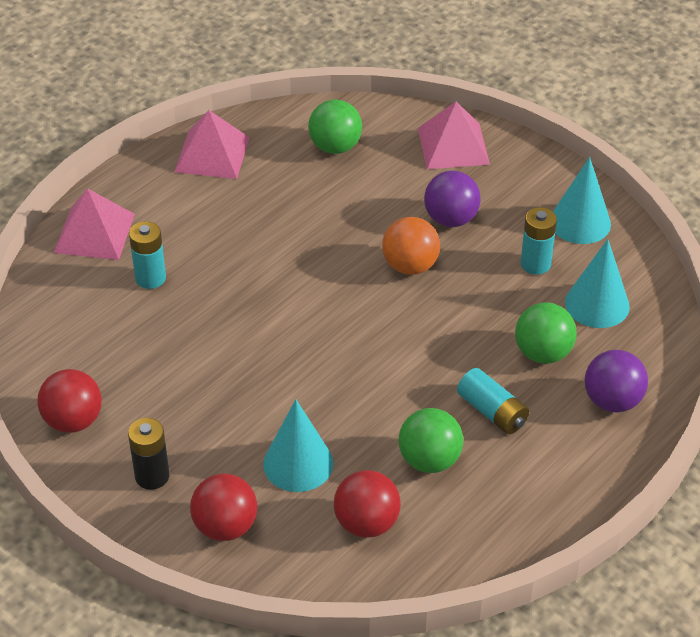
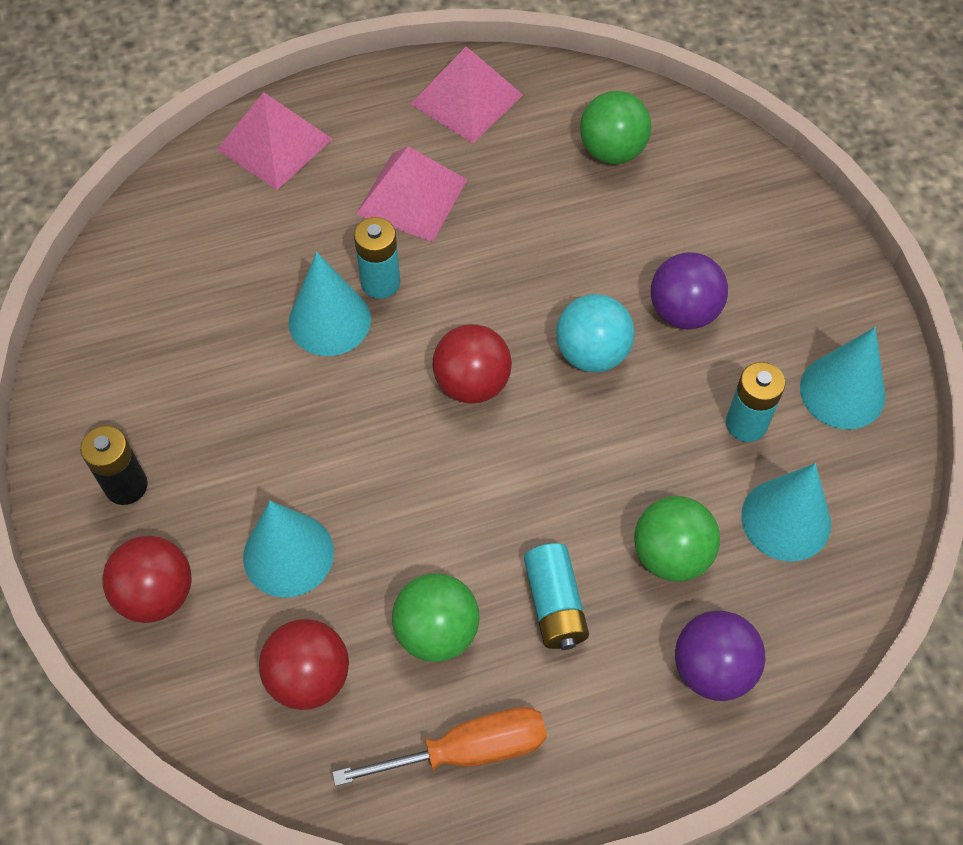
camera: 30 degrees right, 15 degrees up
red ball [37,369,102,433] -> red ball moved to [433,324,512,403]
turquoise battery [129,221,166,289] -> turquoise battery moved to [354,217,400,299]
orange ball [382,217,440,275] -> turquoise ball [556,294,634,372]
pink pyramid [418,102,490,169] -> pink pyramid moved to [356,146,467,242]
none -> turquoise cone [289,252,371,356]
none -> orange screwdriver [332,707,547,786]

